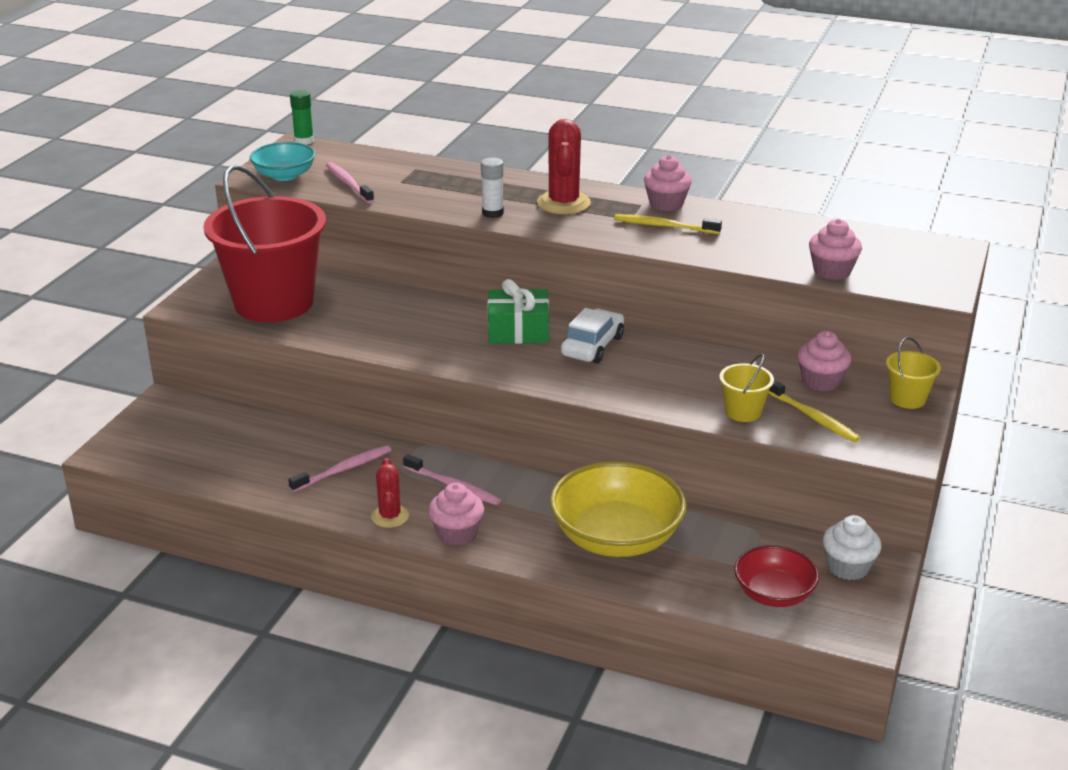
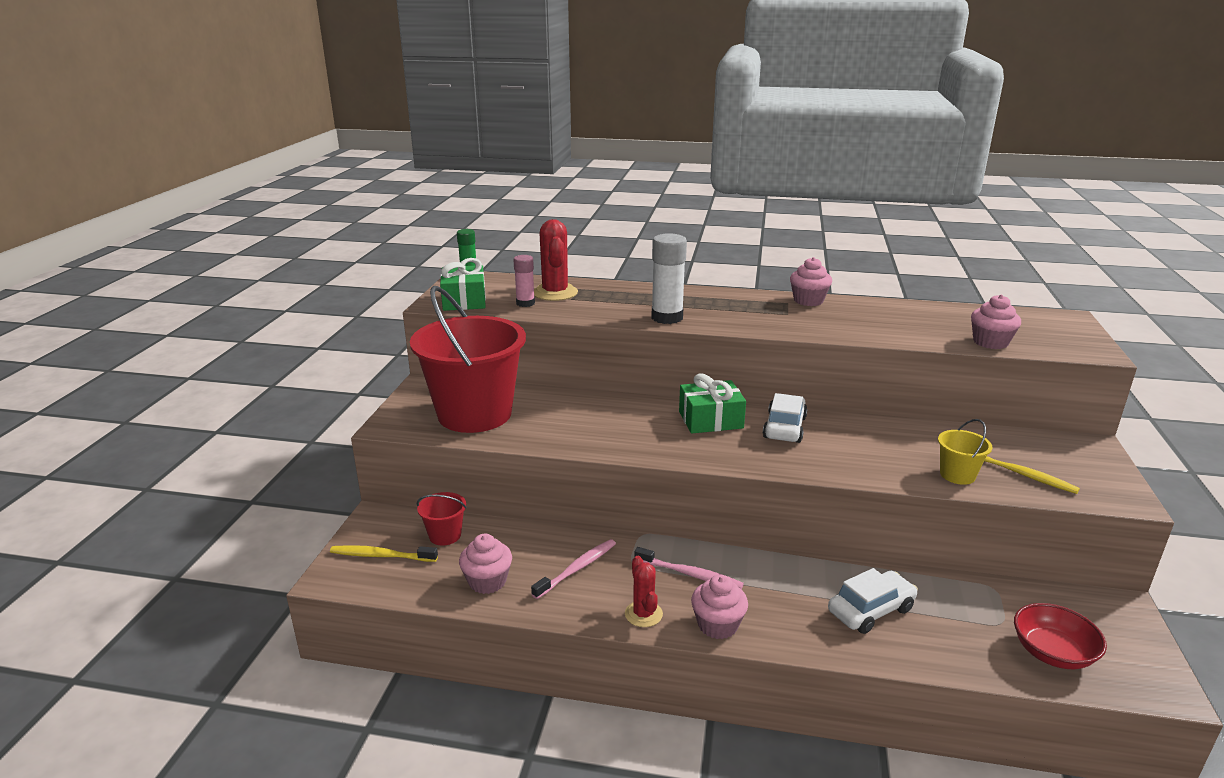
camera: 10 degrees left, 5 degrees down
turquoise bowl [250,142,316,181] -> green gift [440,258,486,311]
pink toothbrush [326,162,374,203] -> pink glue stick [513,255,535,307]
white glue stick [481,158,504,218] -> white glue stick [651,233,687,324], size x1.64
red cactus [537,119,591,214] -> red cactus moved to [534,219,578,301]
yellow bowl [550,461,687,557] -> white car [828,568,918,634]
yellow toothbrush [614,214,722,234] -> yellow toothbrush moved to [330,545,438,562]
pink cupcake [797,331,851,392] -> pink cupcake moved to [459,534,512,594]
white cupcake [823,515,881,580] -> none
yellow bucket [886,337,941,409] -> none
none -> red bucket [417,492,467,546]

